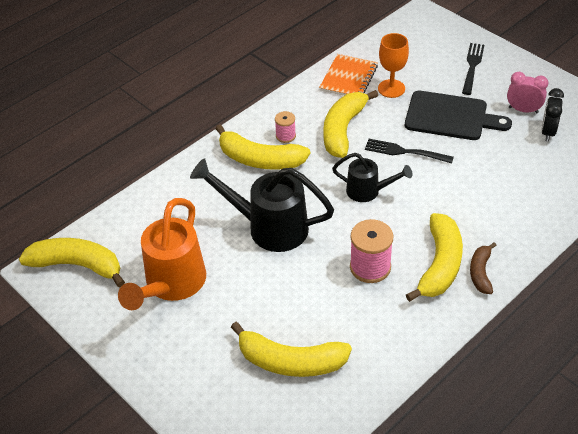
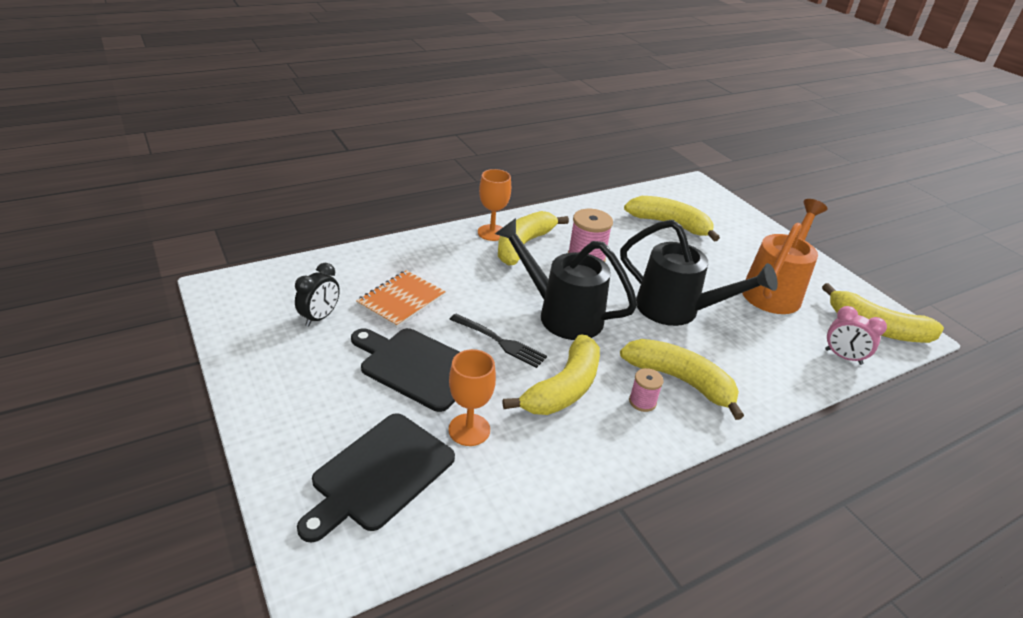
camera: 170 degrees left, 10 degrees down
orange notebook [319,54,378,96] -> orange notebook moved to [356,270,446,328]
black watering can [332,153,413,202] -> black watering can [495,218,637,340], size x1.73
black fork [462,43,484,95] -> none
brown banana [470,242,497,294] -> orange goblet [478,169,511,241]
pink clock [507,72,548,113] -> pink clock moved to [825,306,887,365]
none -> black cutting board [297,413,455,543]

